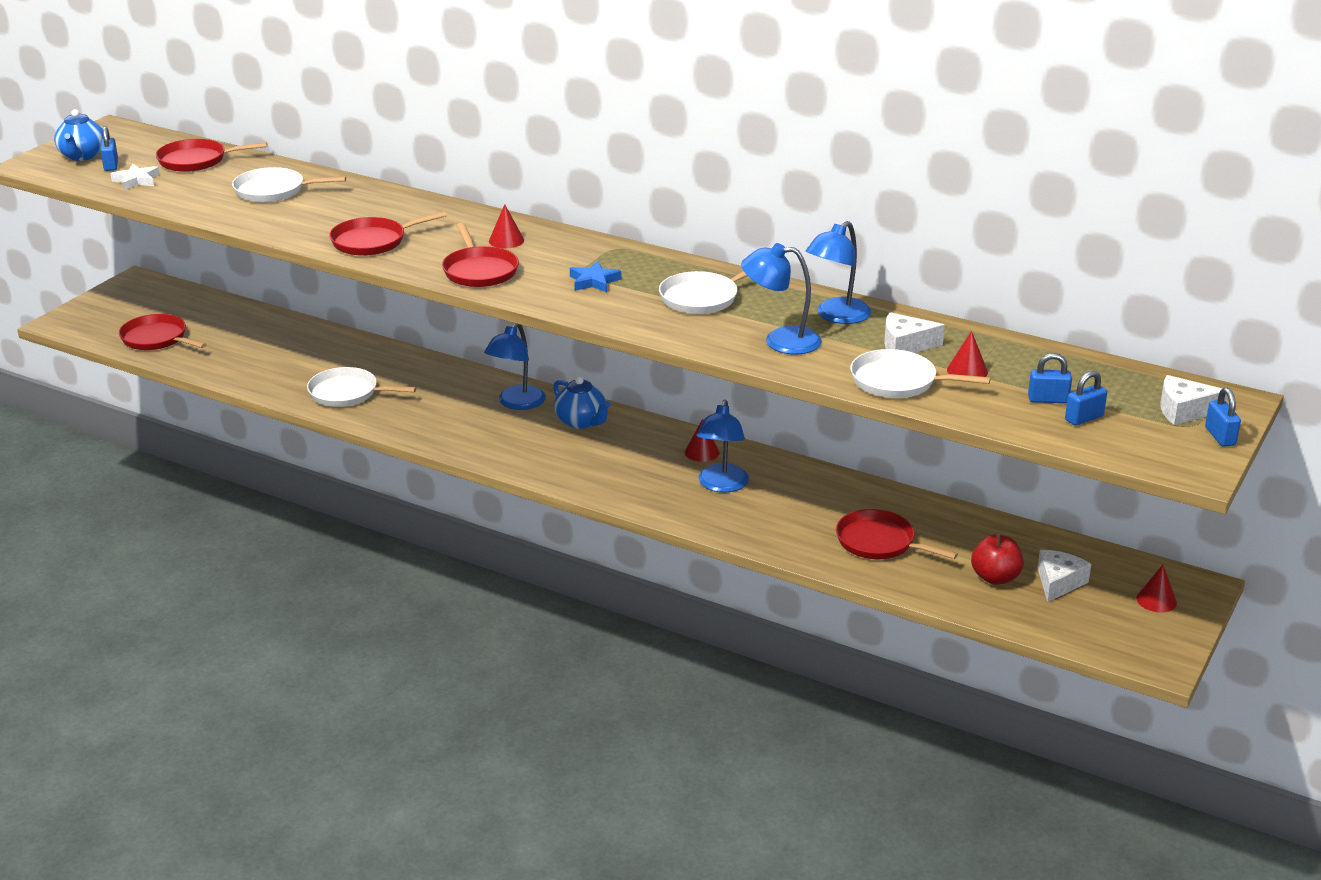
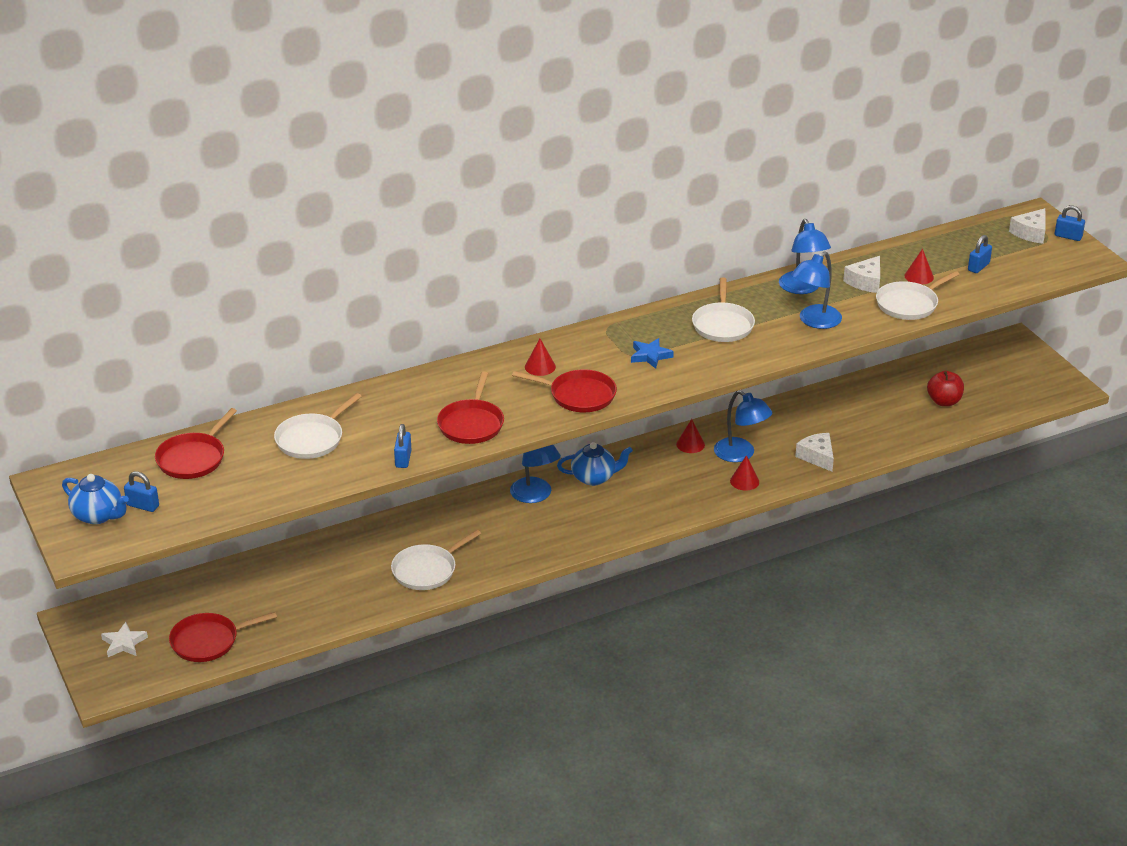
camera: 55 degrees left, 5 degrees up
white star [111,164,160,190] -> white star moved to [101,622,148,657]
red pan [836,509,958,559] -> none
white cheese [1038,550,1091,602] -> white cheese moved to [795,433,834,472]
blue padlock [1065,371,1107,426] -> blue padlock moved to [394,424,411,468]
red cone [1136,565,1177,613] -> red cone moved to [730,455,759,491]

